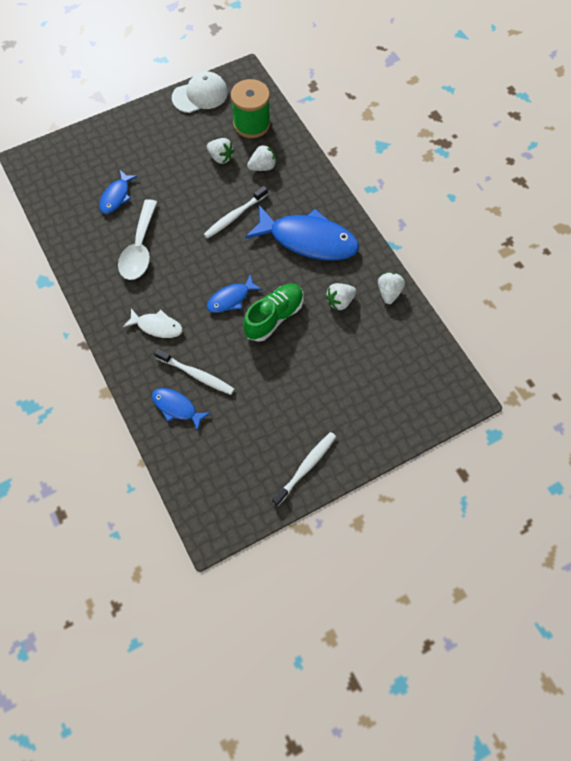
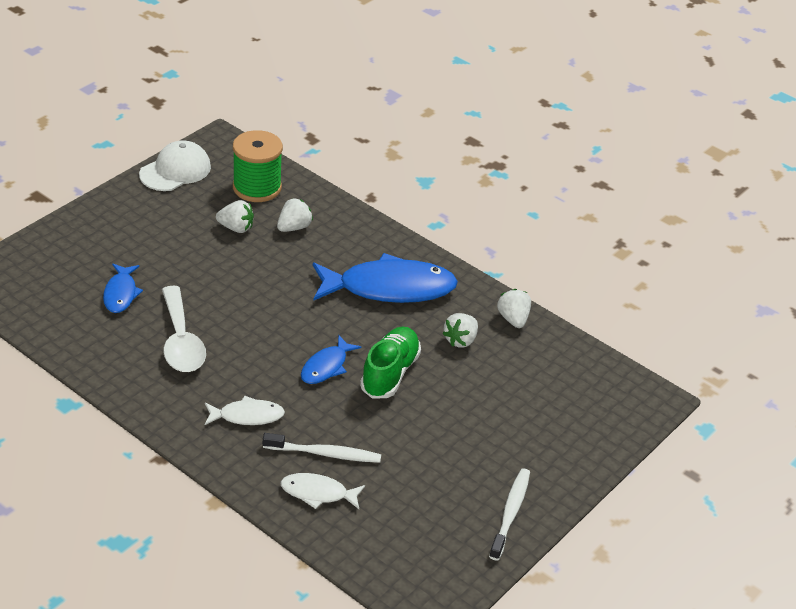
camera: 25 degrees left, 25 degrees down
blue fish [152,388,210,431] -> white fish [280,473,365,509]
white toothbrush [204,186,268,239] -> none

